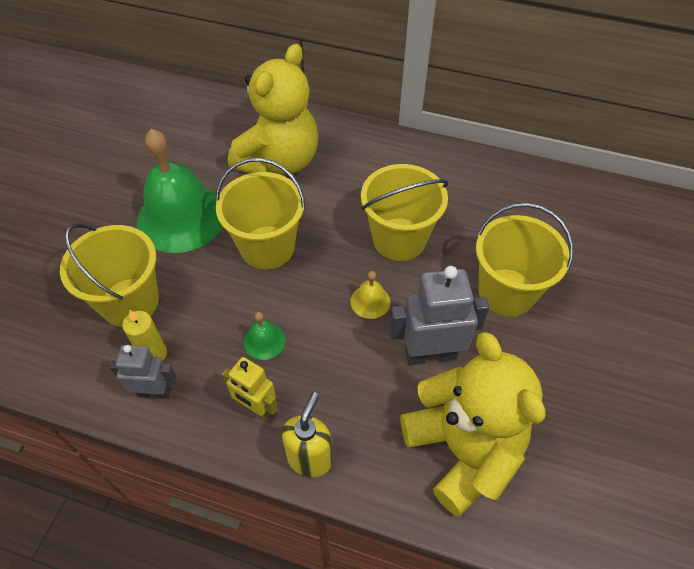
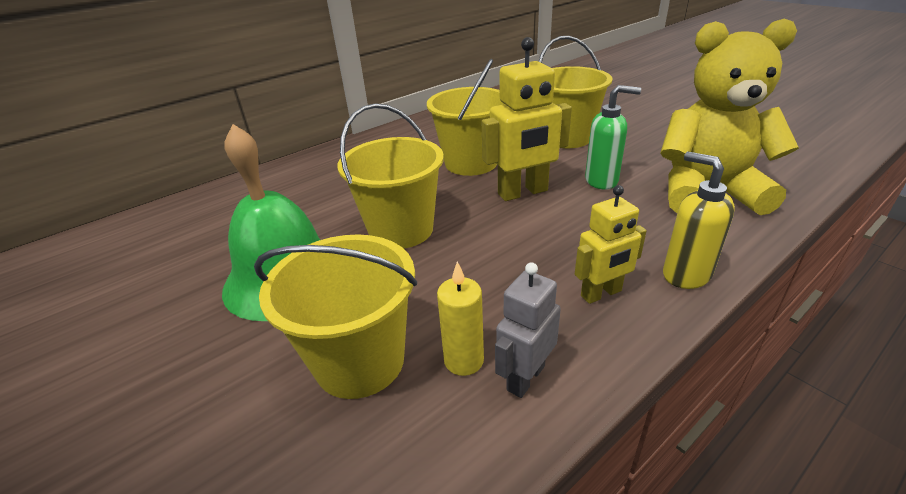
camera: 55 degrees left, 20 degrees down
yellow teddy bear [228,44,319,175] -> none
green bell [244,312,285,360] -> none
yellow bell [350,271,390,319] -> yellow robot [482,37,572,201]
grey robot [389,266,490,365] -> green soap dispenser [585,85,641,190]

